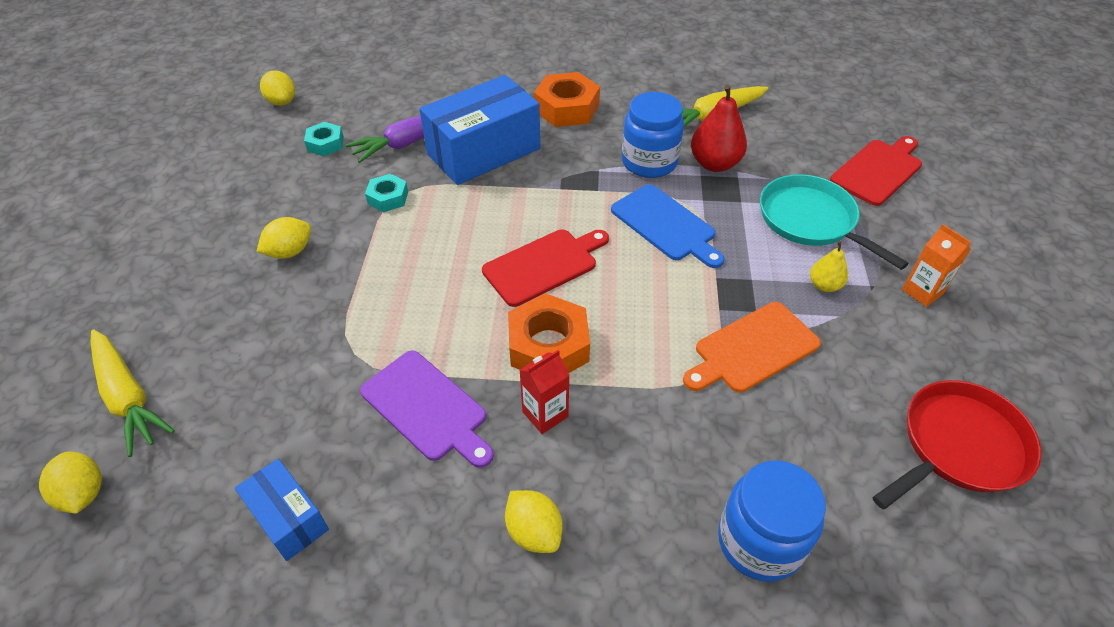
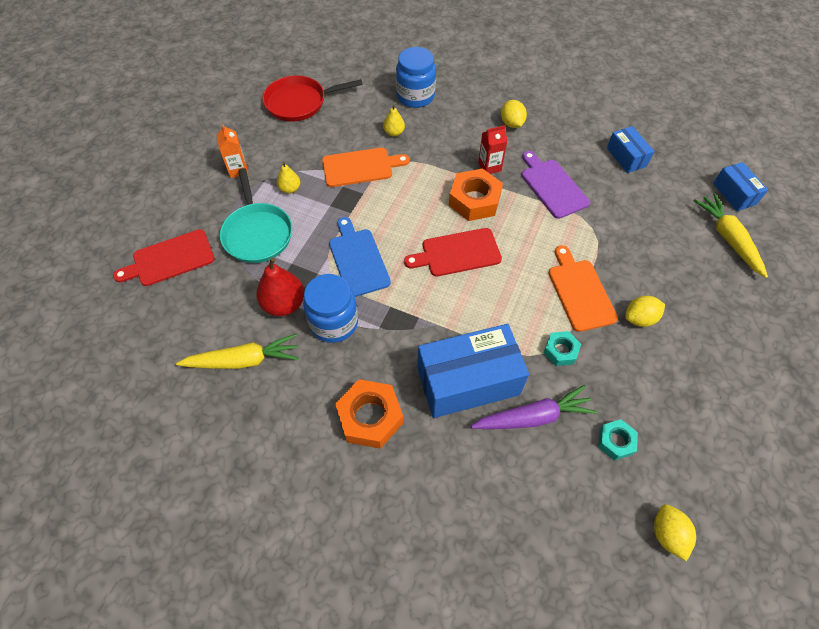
camera: 160 degrees left, 10 degrees up
yellow lemon [39,452,102,514] -> blue box [713,162,768,211]
none -> yellow pear [383,104,405,137]
none -> orange cutting board [549,245,618,332]

